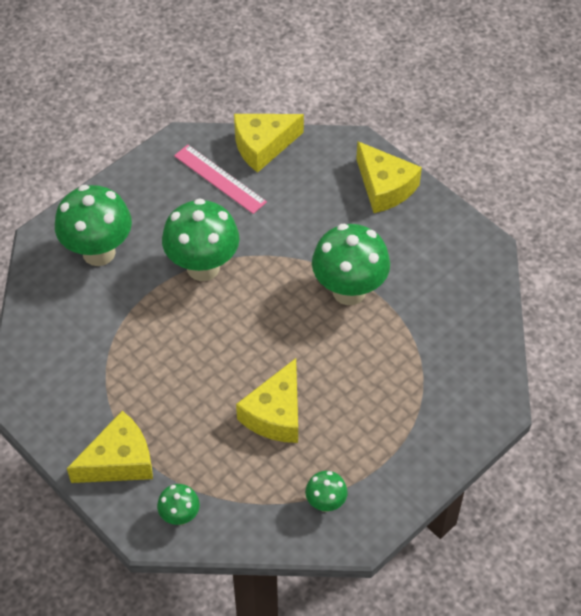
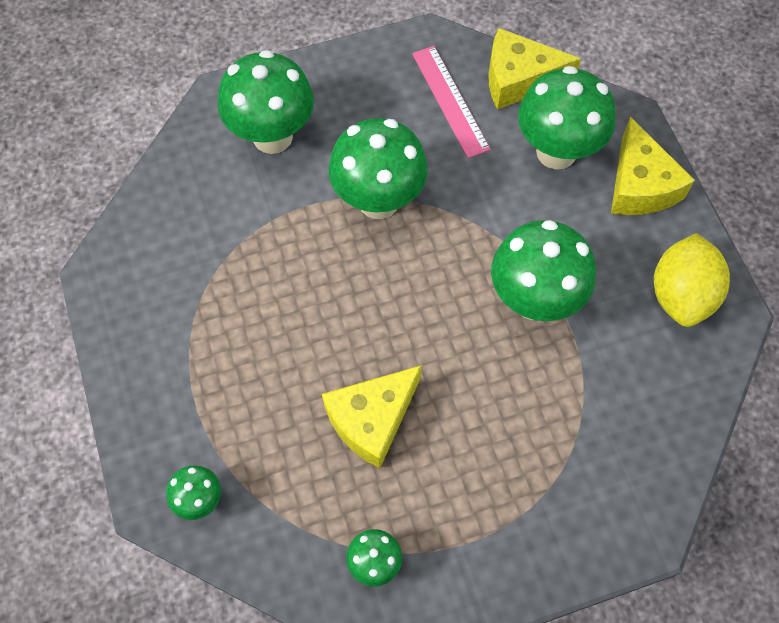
camera: 25 degrees right, 10 degrees up
yellow cheese [67,411,153,483] -> none
none -> green mushroom [518,66,616,170]
none -> yellow lemon [654,233,730,327]

